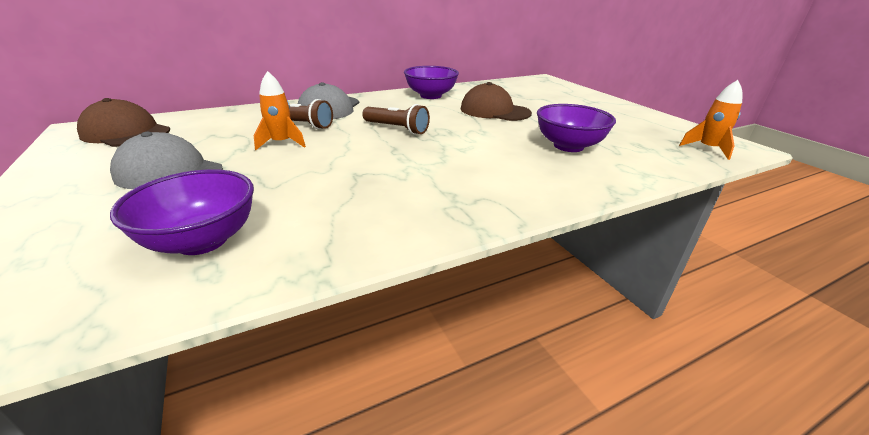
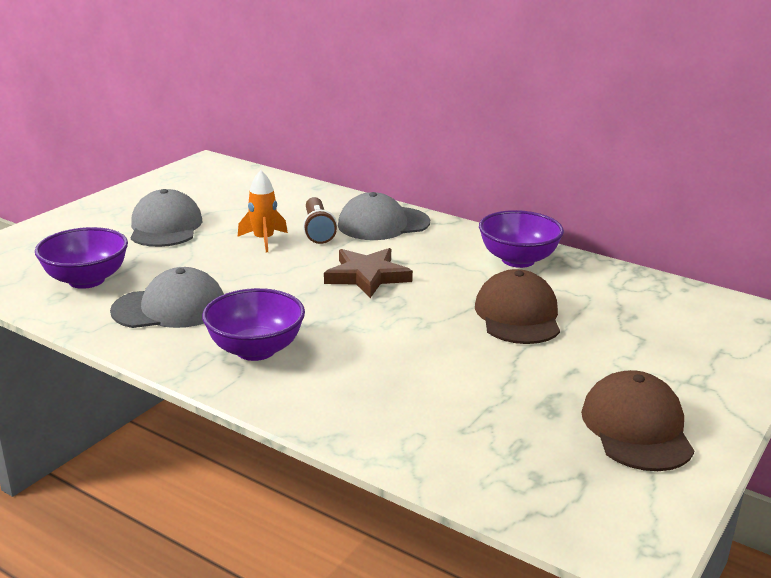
camera: 60 degrees right, 5 degrees down
brown cap [77,98,170,147] -> brown cap moved to [581,370,694,471]
brown flashlight [362,104,430,135] -> brown star [324,248,413,298]
purple bowl [537,104,616,152] -> purple bowl moved to [202,288,305,361]
orange rocket [679,80,742,160] -> none
none -> grey cap [110,267,224,328]

